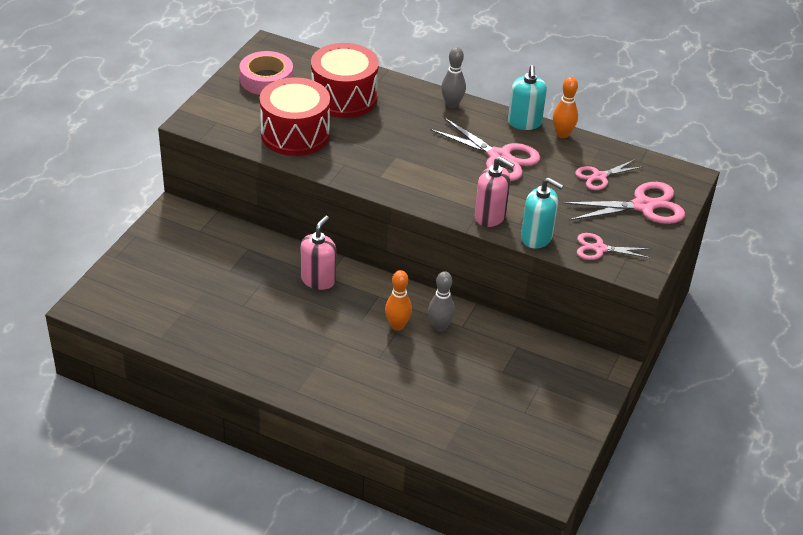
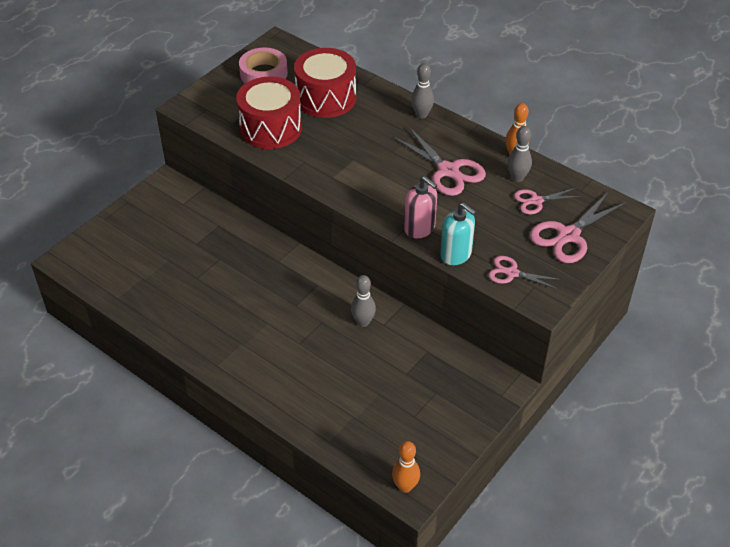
camera: 15 degrees right, 5 degrees up
pink soap dispenser [301,216,336,290] -> none
orange bowling pin [385,270,412,331] -> orange bowling pin moved to [392,441,420,493]
turquoise soap dispenser [508,65,547,130] -> none
pink scissors [562,182,685,224] -> pink scissors turned 135 degrees clockwise [530,192,627,263]
none -> grey bowling pin [507,126,532,182]

